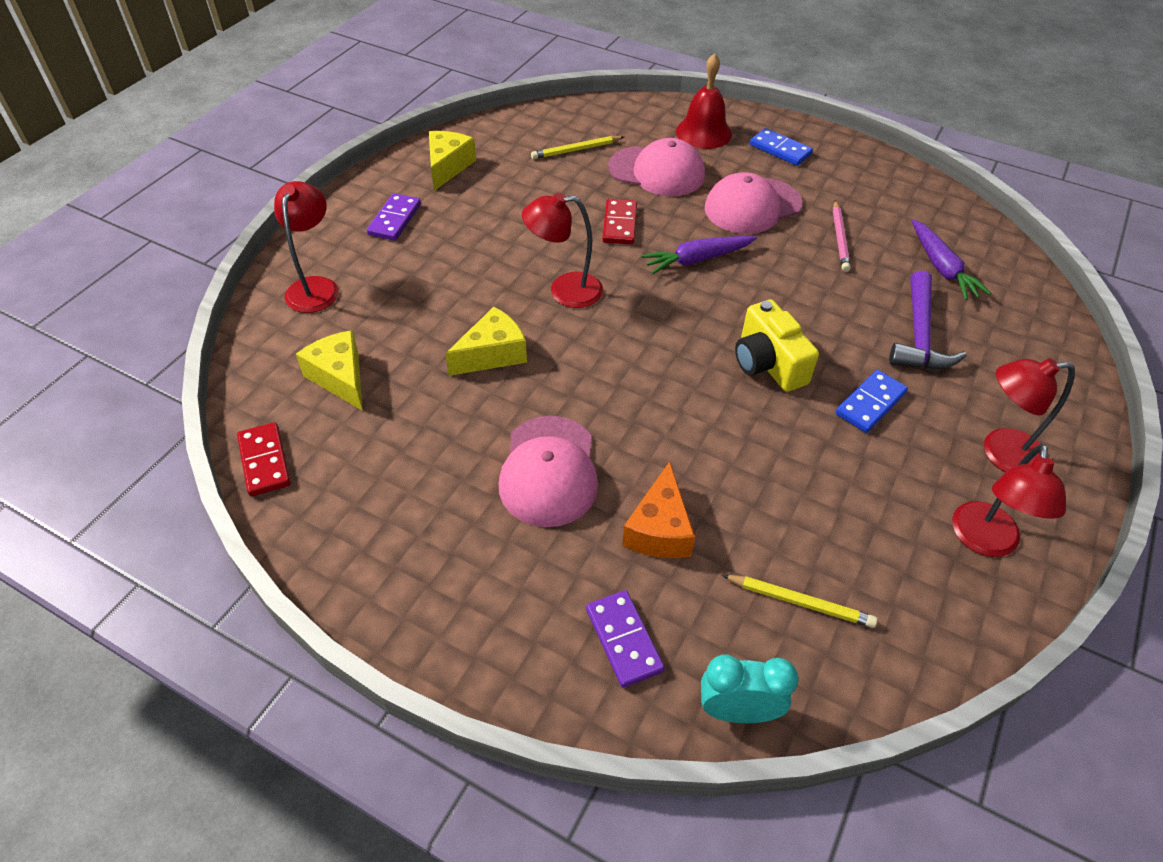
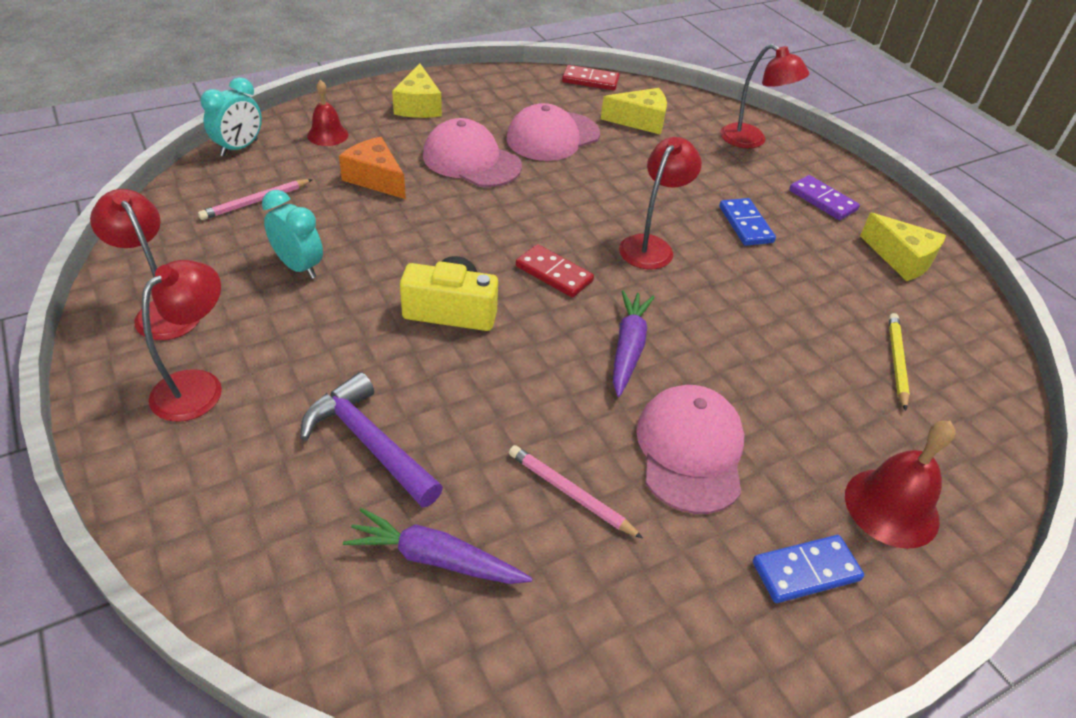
camera: 120 degrees right, 5 degrees down
yellow cheese [445,307,527,376] -> yellow cheese moved to [392,64,442,118]
purple domino [586,590,665,688] -> red bell [307,80,349,146]
red domino [602,199,637,244] -> red domino moved to [516,244,594,298]
pink cap [608,138,705,196] -> pink cap moved to [506,103,600,161]
yellow pencil [722,575,877,628] -> pink pencil [198,179,313,220]
blue domino [836,370,908,433] -> blue domino moved to [719,198,776,246]
none -> turquoise clock [262,190,323,279]

